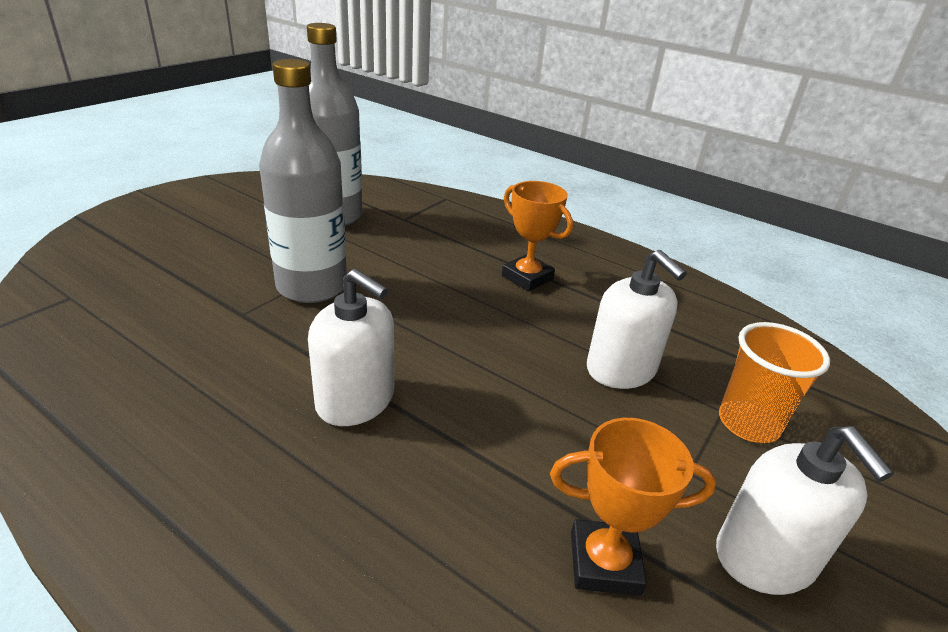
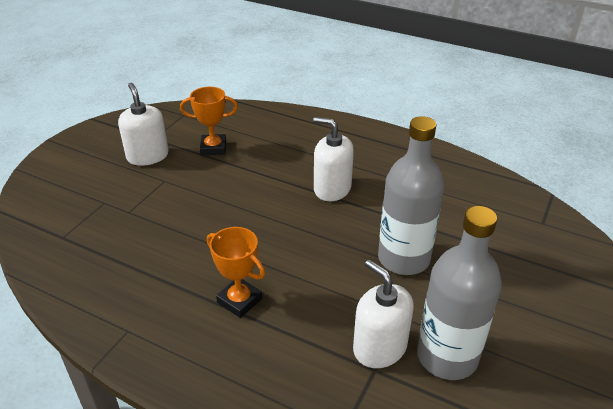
camera: 175 degrees right, 5 degrees up
white soap dispenser [587,250,687,389] -> white soap dispenser moved to [353,260,414,368]
orange cup [719,322,830,443] -> none

